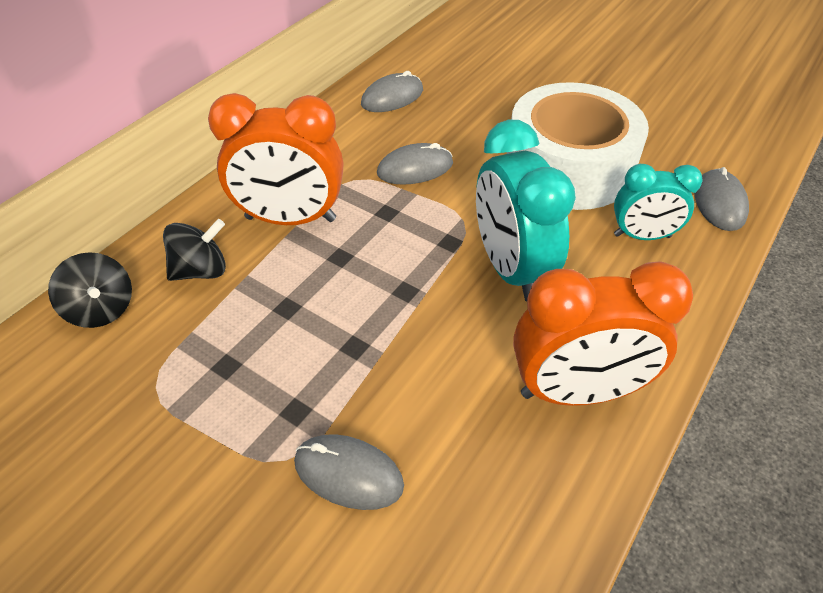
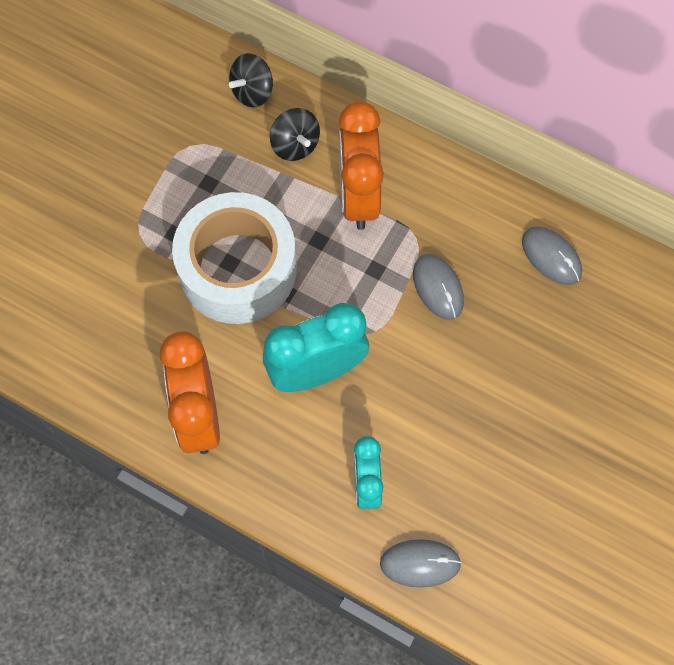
camera: 85 degrees right, 20 degrees up
grey mouse [294,434,404,510] -> none
white tape [507,82,649,210] -> white tape moved to [172,192,297,324]

